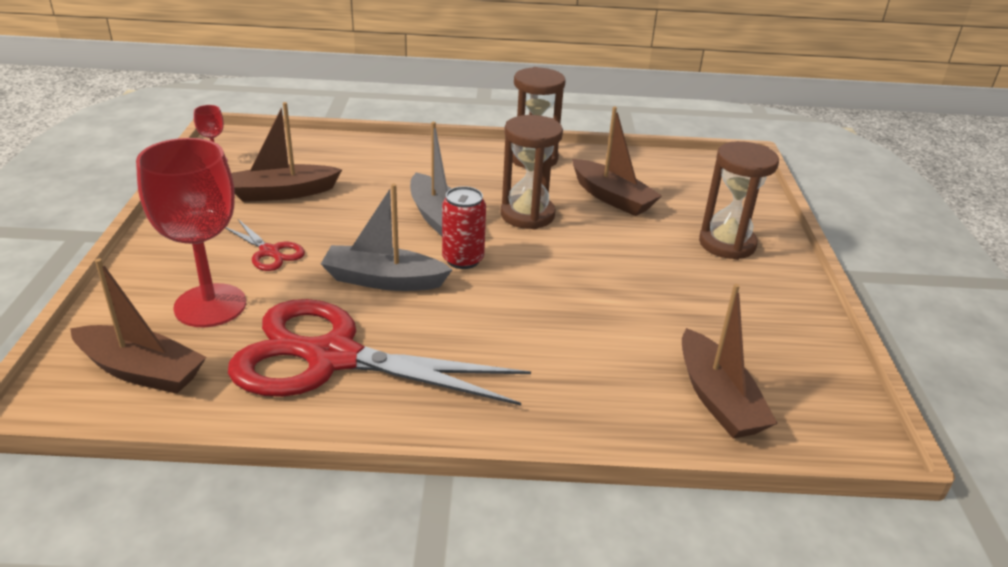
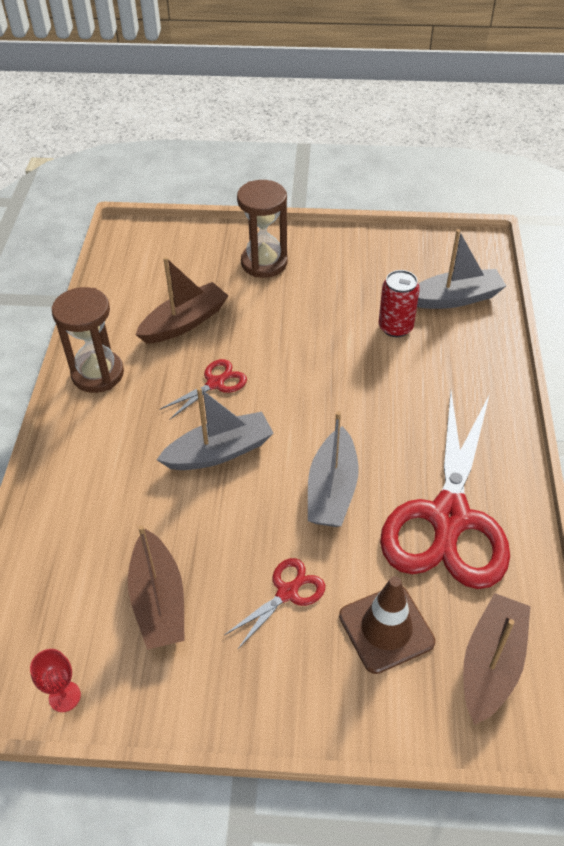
camera: 85 degrees left, 15 degrees up
red goblet [136,138,246,327] -> brown traffic cone [339,576,435,674]
red can [442,186,486,269] -> red can moved to [379,270,420,337]
brown hourglass [501,115,563,229] -> red scissors [159,359,247,420]
brown boat [682,284,778,439] -> grey boat [417,229,506,309]

